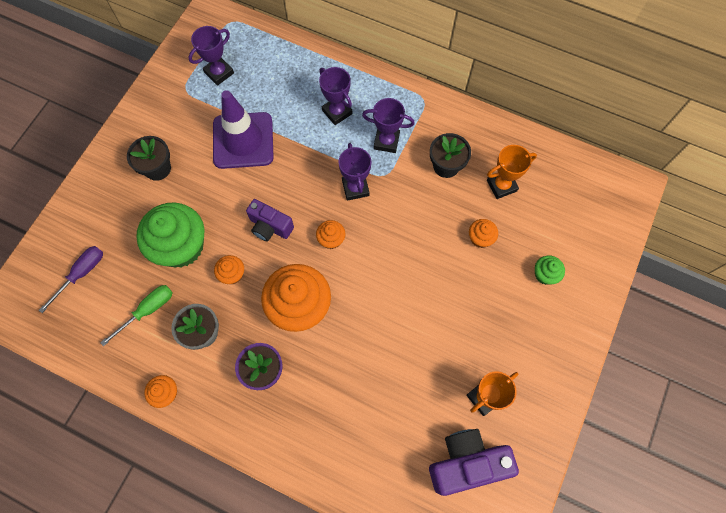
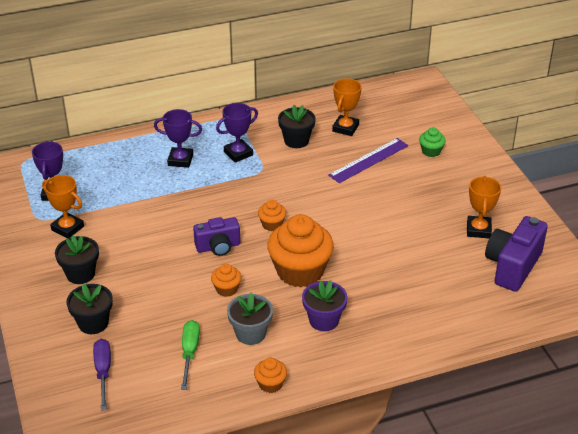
camera: 45 degrees left, 30 degrees down
green cupcake [136,203,205,268] -> none
purple traffic cone [213,90,274,169] -> none
purple trophy [339,143,372,201] -> none
orange cupcake [469,219,498,248] -> purple ruler [328,138,408,183]
none -> orange trophy [42,175,84,238]
none -> black flower pot [67,284,113,334]

